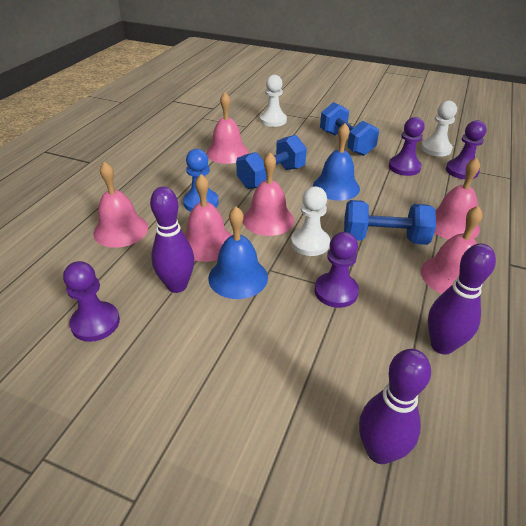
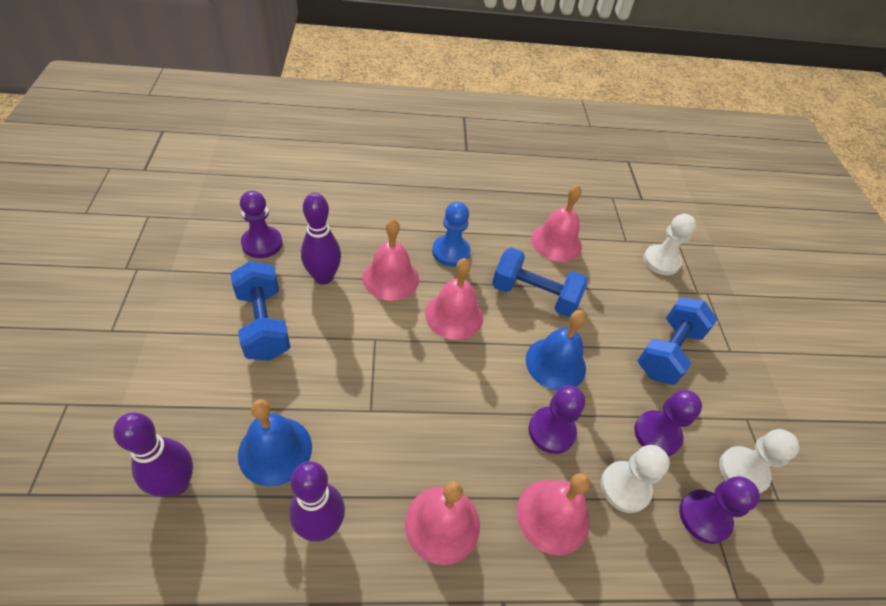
camera: 60 degrees right, 10 degrees up
pink bell [93,162,148,248] -> none
blue bell [208,206,268,299] -> blue bell moved to [238,399,312,486]
white pawn [291,186,330,256] -> white pawn moved to [601,445,670,513]
purple pawn [315,232,359,308] -> purple pawn moved to [529,385,585,454]
blue dumbbell [344,200,436,245] -> blue dumbbell moved to [230,261,291,360]

